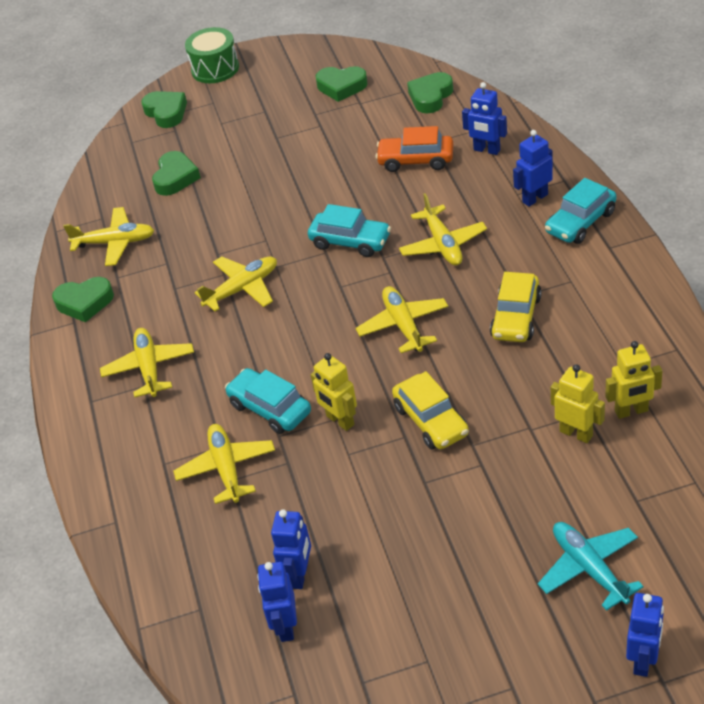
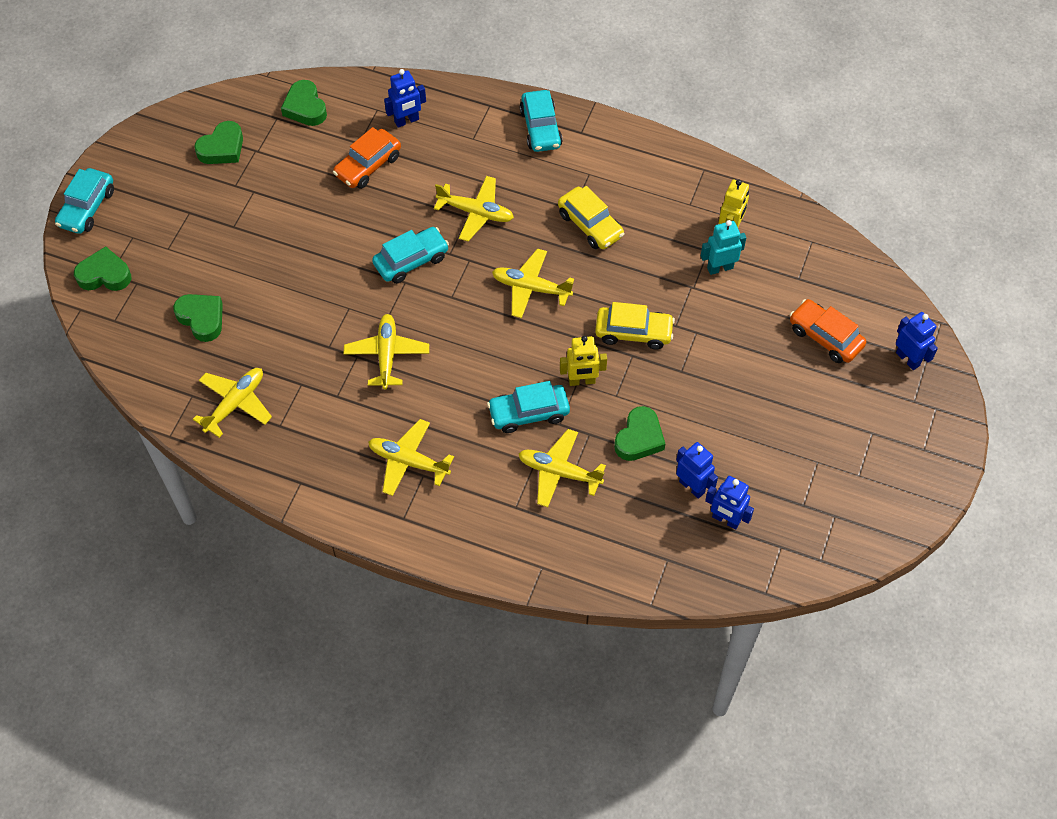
camera: 60 degrees left, 15 degrees up
green heart [52,277,114,322] -> green heart moved to [614,406,665,461]
green drum [185,27,239,83] -> turquoise car [55,168,114,234]
blue robot [513,130,553,207] -> none
turquoise plane [538,522,644,611] -> orange car [790,299,866,363]
yellow robot [551,364,605,443] -> turquoise robot [701,220,746,275]

